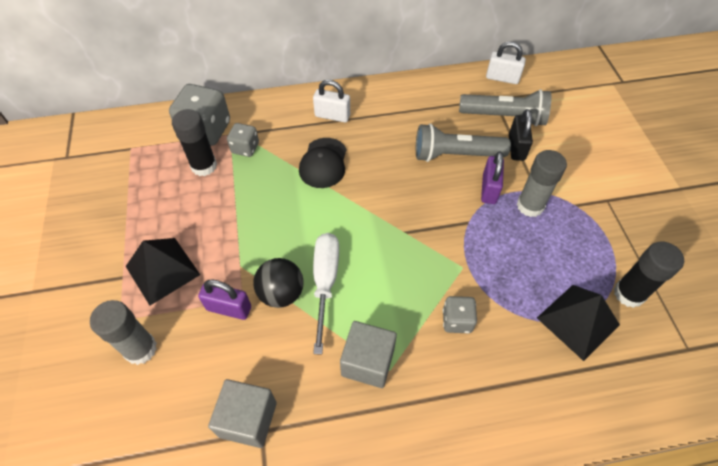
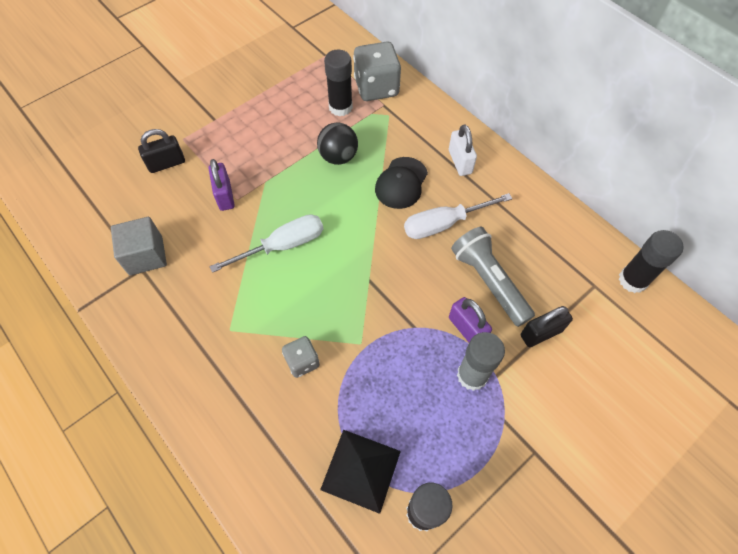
camera: 60 degrees right, 5 degrees up
grey glue stick [90,300,157,365] -> black padlock [138,129,185,173]
black pyramid [126,238,200,305] -> none
grey dice [227,123,259,157] -> none
black ball [253,258,303,308] -> black ball moved to [317,122,358,165]
black cap [299,138,347,188] -> black cap turned 45 degrees counterclockwise [375,157,428,209]
grey cube [340,321,397,388] -> none
grey flashlight [459,89,551,126] -> none
purple padlock [481,151,504,204] -> purple padlock turned 75 degrees clockwise [449,297,492,342]
white padlock [486,42,526,84] -> black glue stick [619,230,684,293]
none -> white screwdriver [404,193,512,239]

